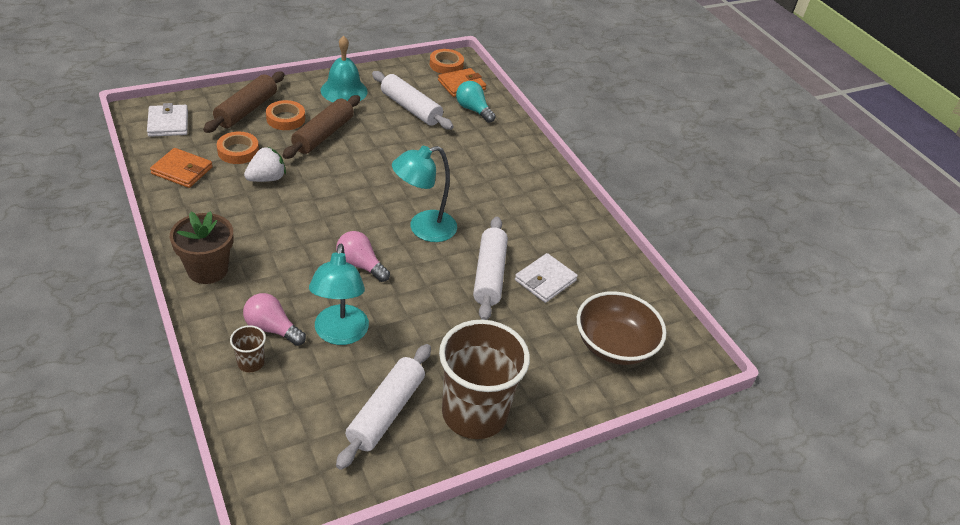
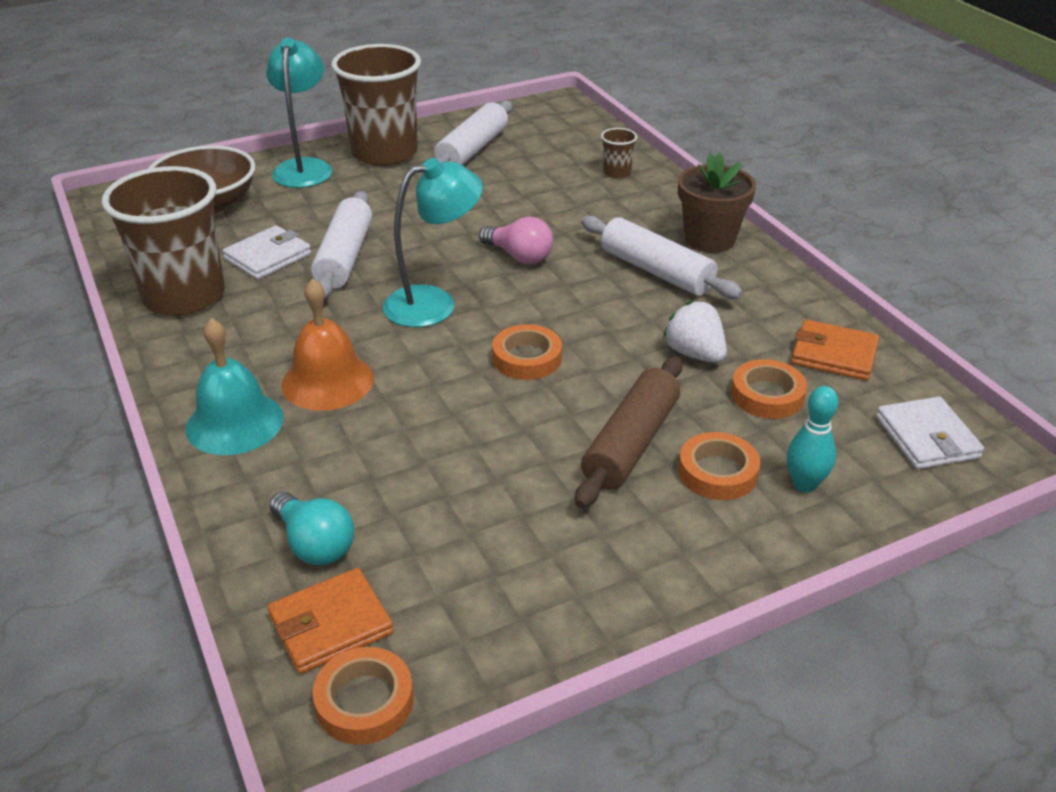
camera: 175 degrees left, 5 degrees down
brown rolling pin [203,72,284,133] -> turquoise bowling pin [787,386,839,492]
pink light bulb [243,293,306,346] -> none
white strawberry [244,147,286,182] -> white strawberry turned 90 degrees clockwise [663,300,727,363]
turquoise lamp [309,244,369,345] -> turquoise lamp moved to [266,38,332,188]
turquoise bell [321,36,367,102] -> turquoise bell moved to [186,318,284,455]
white rolling pin [372,71,454,130] -> white rolling pin moved to [581,216,743,299]
none -> brown cup [102,166,225,315]
none -> orange bell [281,278,374,411]
none -> orange tape [492,324,562,380]

